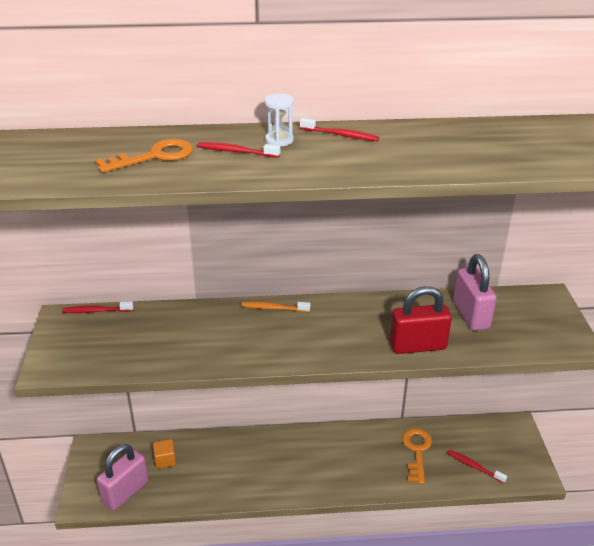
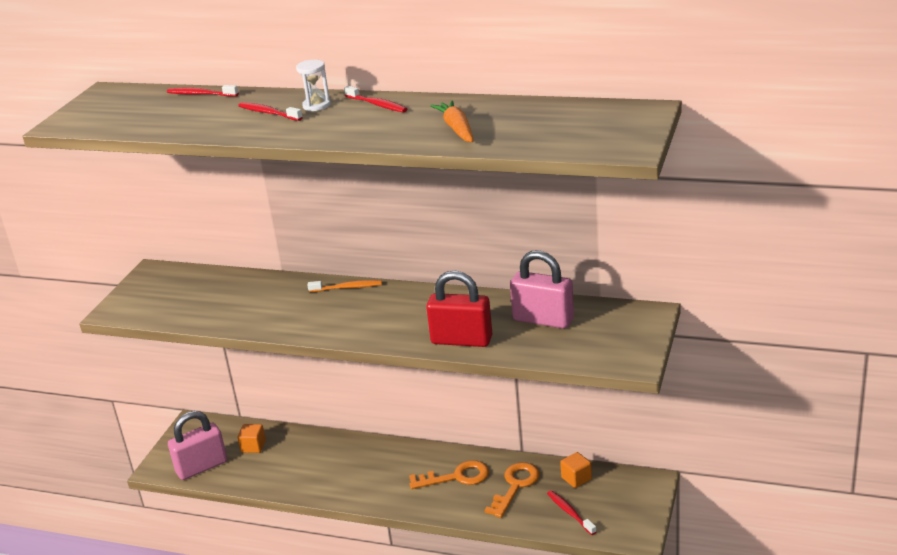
camera: 25 degrees right, 5 degrees down
red toothbrush [62,302,134,313] -> red toothbrush moved to [167,85,239,97]
orange key [95,139,193,173] -> orange key moved to [409,460,489,489]
orange toothbrush [241,301,311,312] -> orange toothbrush turned 150 degrees clockwise [308,280,382,292]
pink padlock [453,254,497,331] -> pink padlock turned 75 degrees counterclockwise [510,250,574,329]
none -> orange carrot [430,100,474,142]
none -> orange cube [560,452,592,488]

